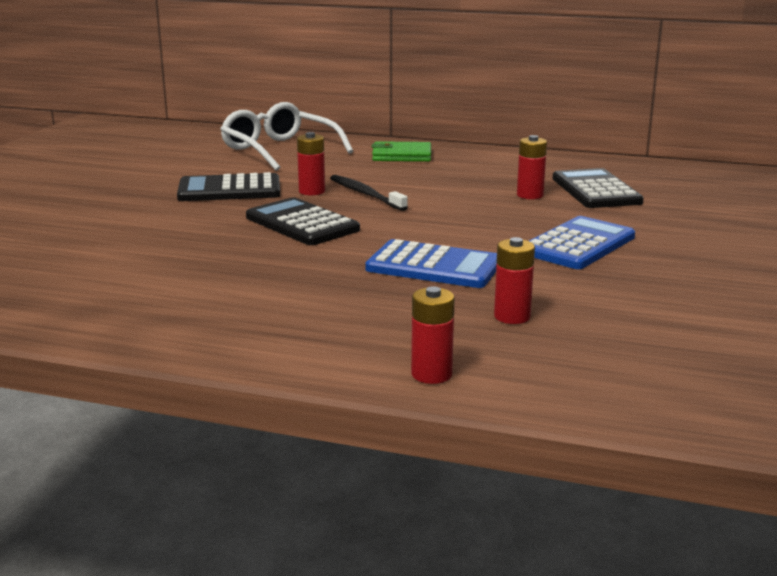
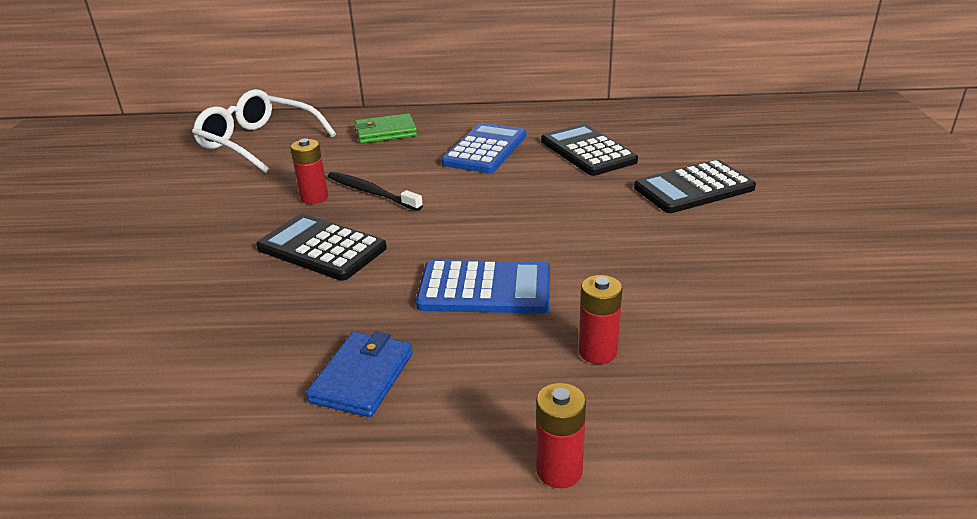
camera: 15 degrees left, 10 degrees up
black calculator [177,172,280,201] -> black calculator moved to [634,160,756,213]
red battery [517,135,547,199] -> none
blue calculator [529,216,635,269] -> blue calculator moved to [441,123,526,173]
none -> blue wallet [306,331,413,417]

